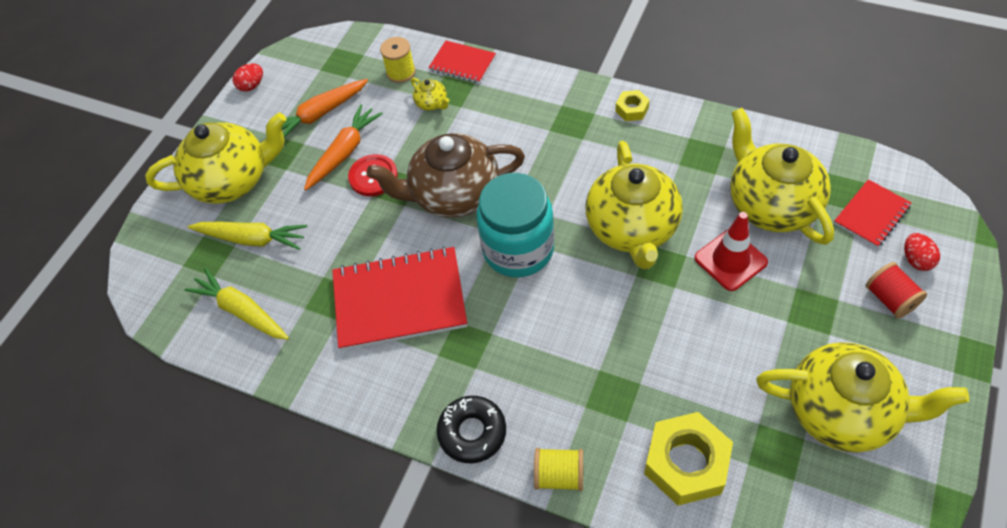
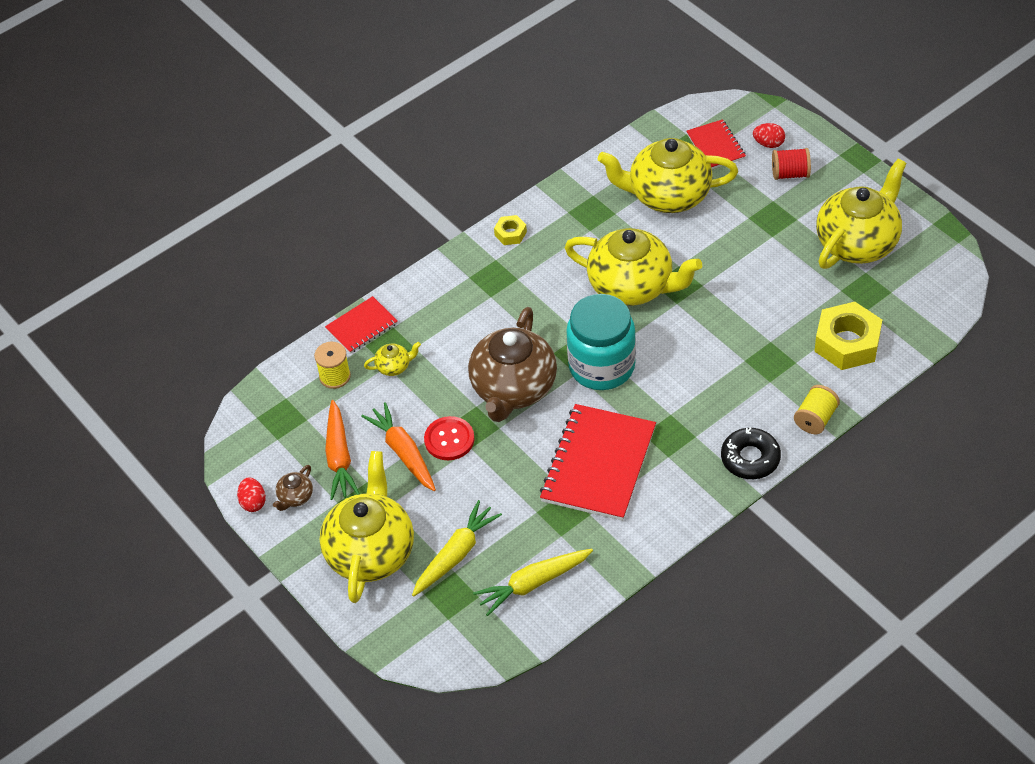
camera: 65 degrees left, 5 degrees down
red traffic cone [695,212,768,291] -> none
none -> brown teapot [273,465,313,511]

